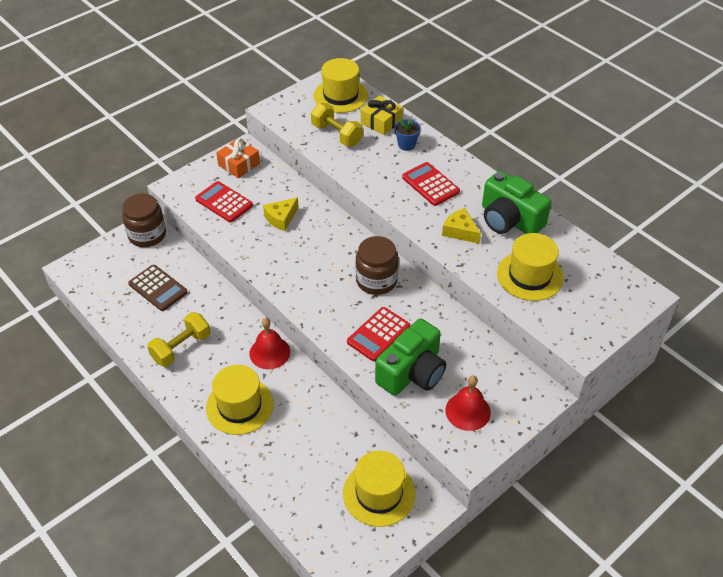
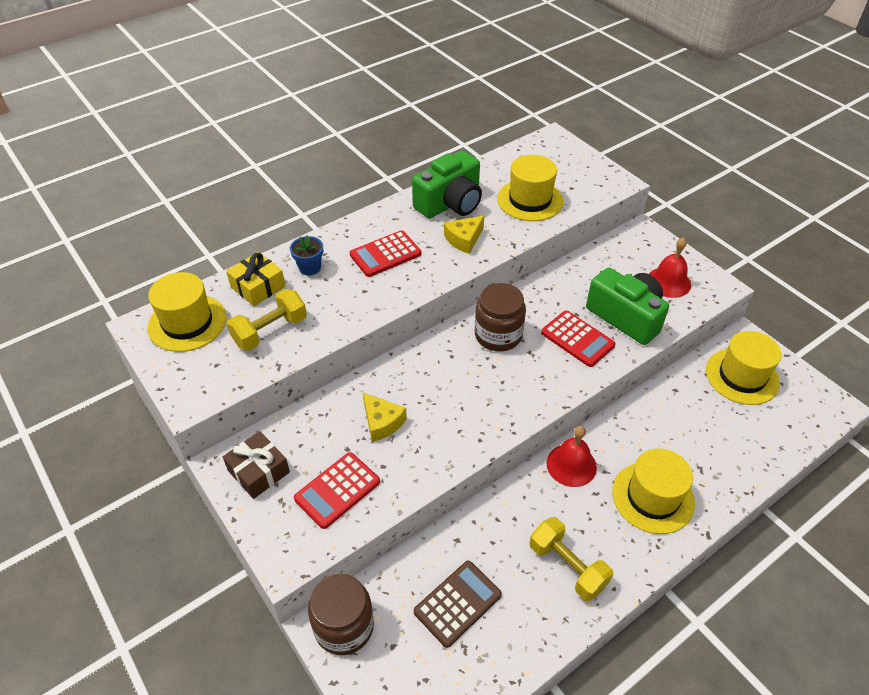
camera: 85 degrees left, 0 degrees up
orange gift [216,138,260,179] -> brown gift [223,431,290,499]

